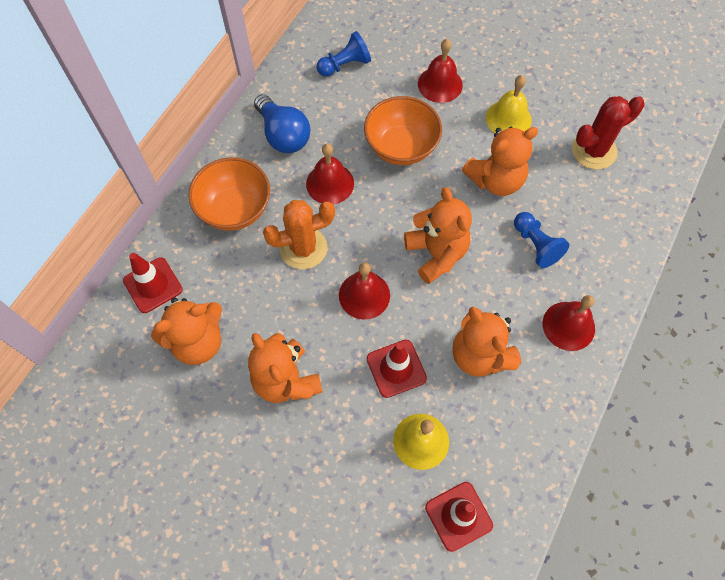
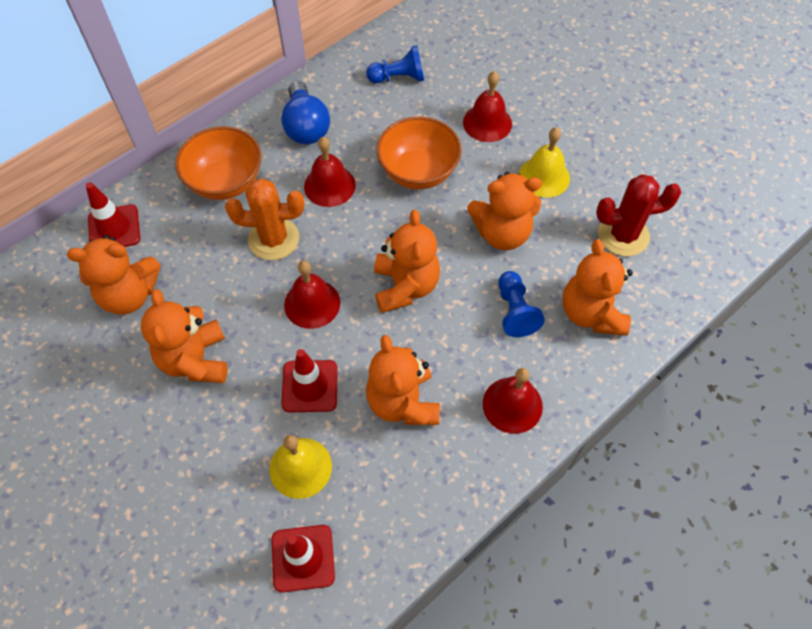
camera: 20 degrees right, 5 degrees down
none -> orange teddy bear [563,239,633,336]

